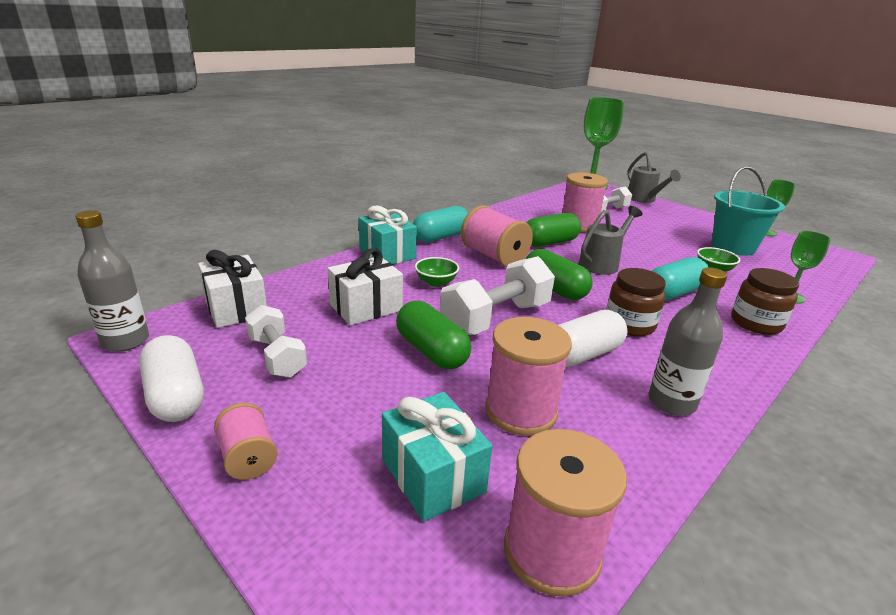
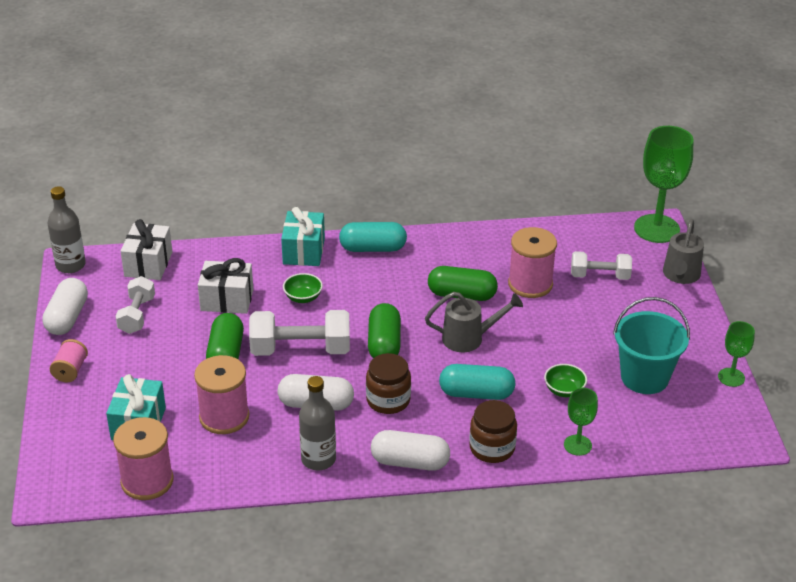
camera: 40 degrees right, 10 degrees up
pink spool [461,205,533,267] -> none
none -> white capsule [371,430,450,471]

